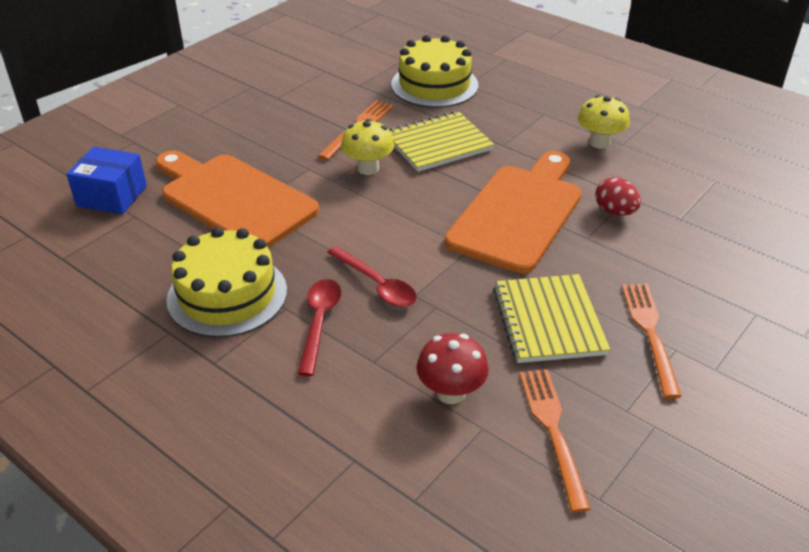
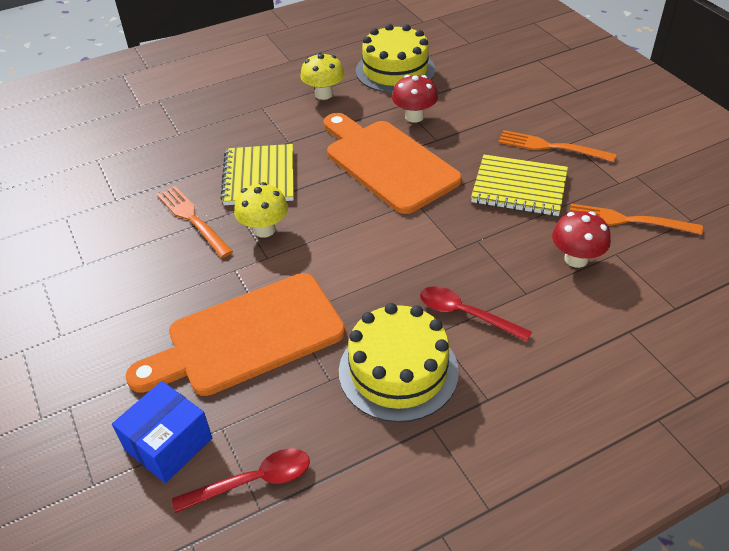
camera: 65 degrees left, 5 degrees up
red spoon [327,246,417,307] -> red spoon moved to [172,449,310,513]
yellow cake [391,35,478,108] -> yellow cake moved to [356,24,435,93]
red egg [595,177,641,216] -> red mushroom [392,75,438,123]

